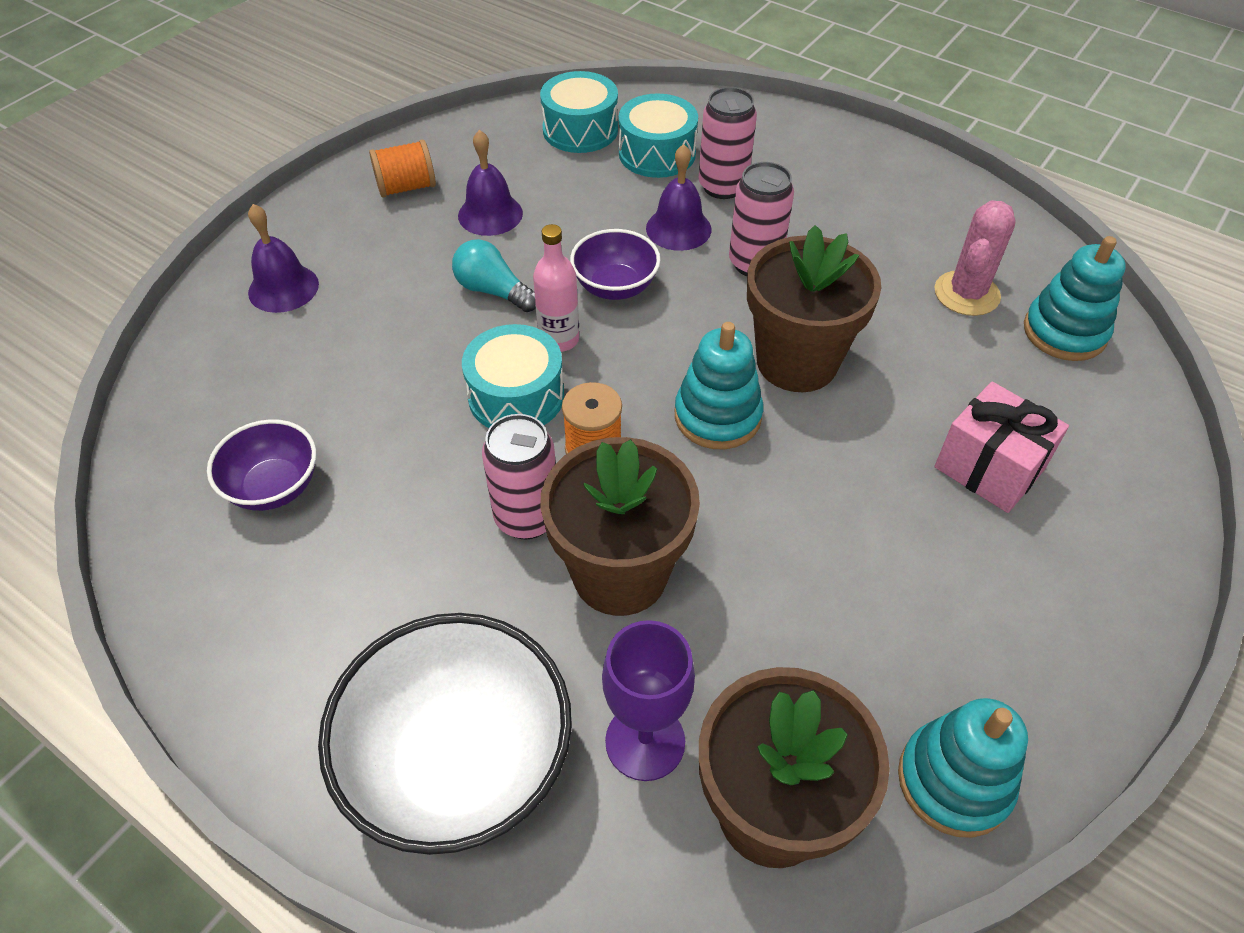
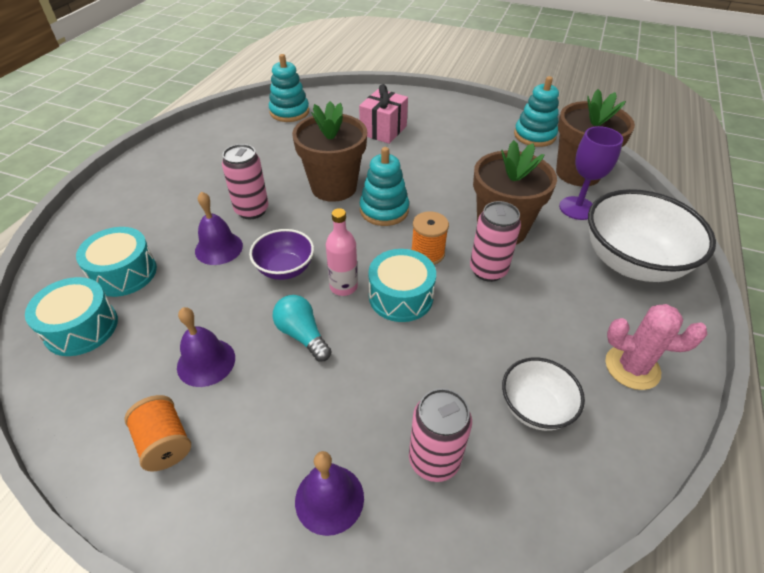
camera: 105 degrees left, 5 degrees down
purple bowl [207,419,317,511] -> white bowl [502,357,585,431]
turquoise light bulb [452,239,536,312] -> turquoise light bulb turned 120 degrees clockwise [273,295,332,361]
pink can [699,87,757,199] -> pink can moved to [409,388,472,482]
pink cactus [935,200,1016,316] -> pink cactus moved to [605,304,707,390]

